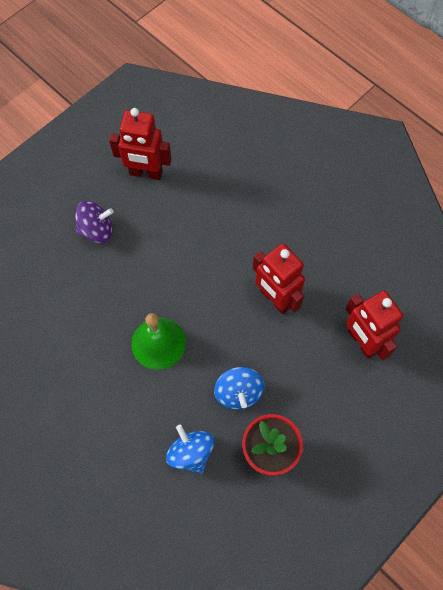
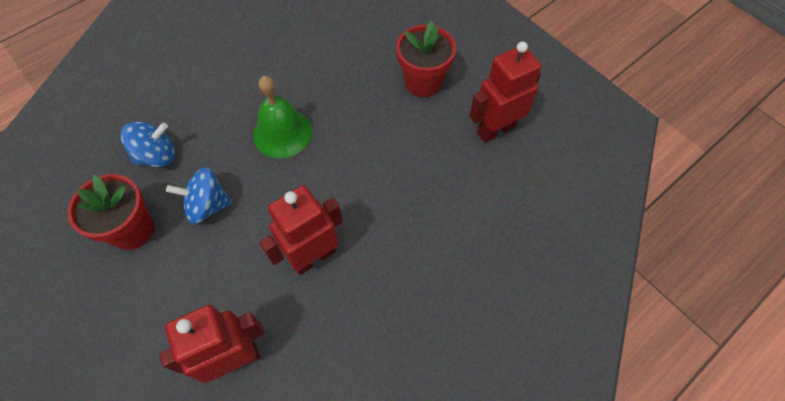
camera: 95 degrees right, 5 degrees down
purple spinning top [75,201,114,243] -> red flower pot [396,21,456,97]
red robot [109,108,171,180] -> red robot turned 45 degrees clockwise [469,41,541,143]

